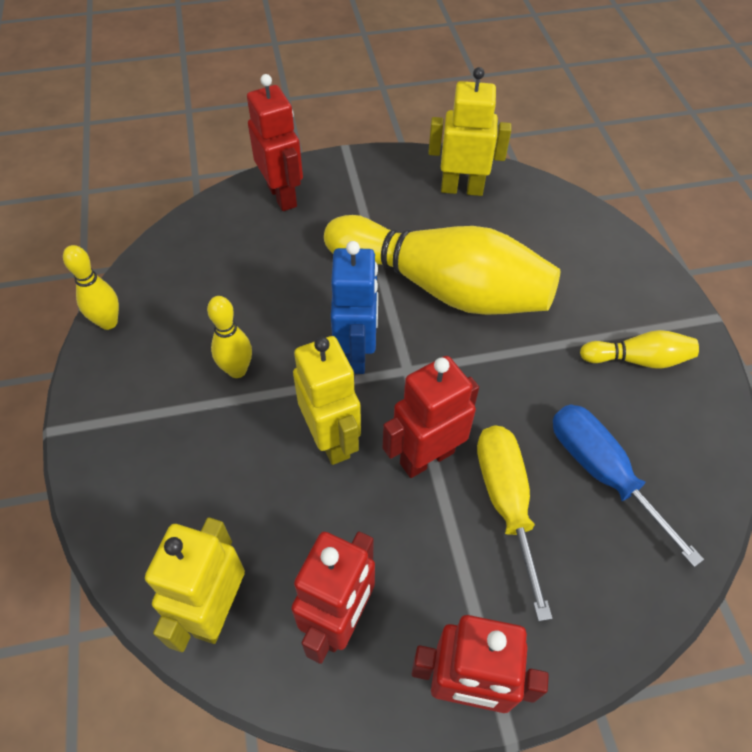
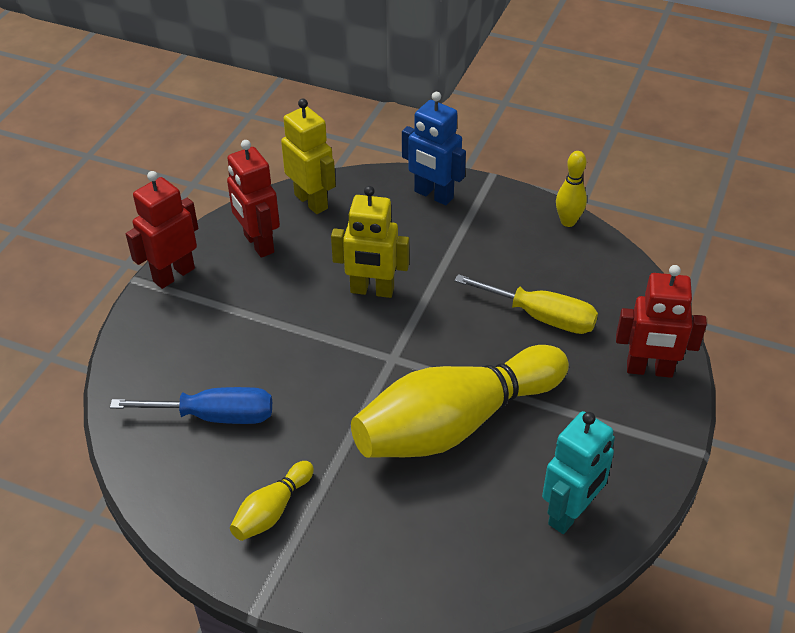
camera: 125 degrees right, 10 degrees down
yellow bowling pin [207,296,252,378] -> none
blue robot [331,241,378,374] -> blue robot moved to [402,92,466,205]
red robot [383,356,479,478] -> none
yellow robot [428,67,511,196] -> turquoise robot [542,411,615,534]
yellow screwdriver [477,425,553,621] -> yellow screwdriver moved to [454,274,598,334]

